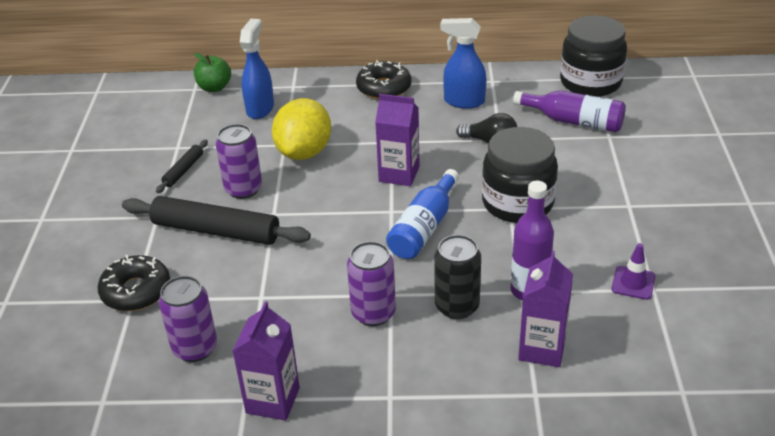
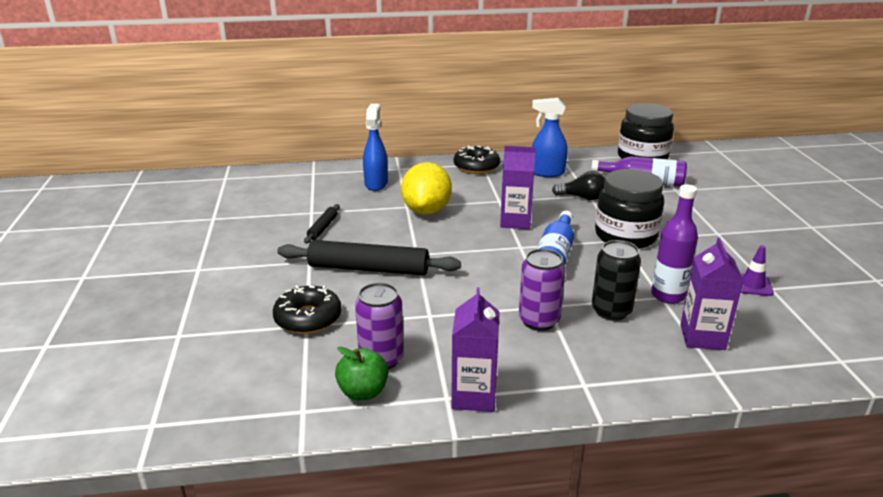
camera: 10 degrees left, 10 degrees down
green apple [194,53,231,92] -> green apple moved to [335,347,389,400]
purple can [216,124,262,199] -> none

